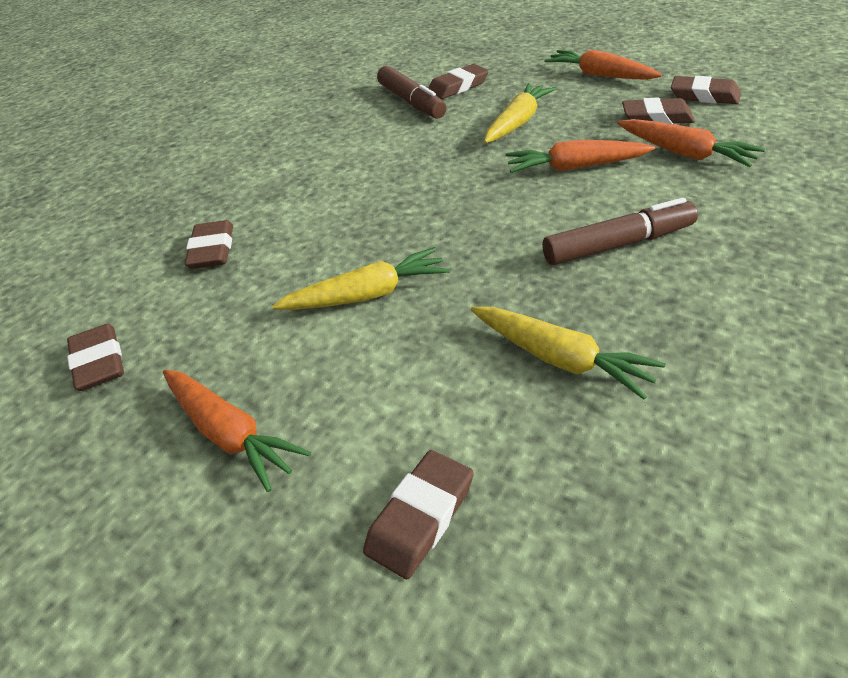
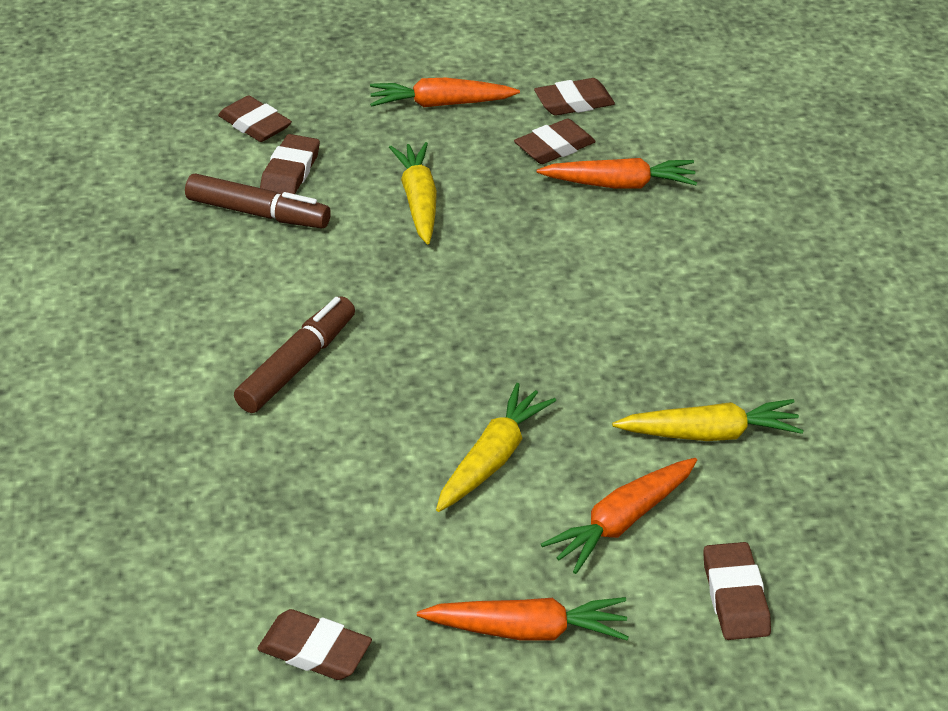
camera: 45 degrees left, 0 degrees up
brown eraser [184,220,233,269] -> brown eraser moved to [218,95,292,142]
orange carrot [505,140,655,173] -> orange carrot moved to [541,458,697,574]
brown marker [542,197,698,265] -> brown marker moved to [234,296,355,413]

